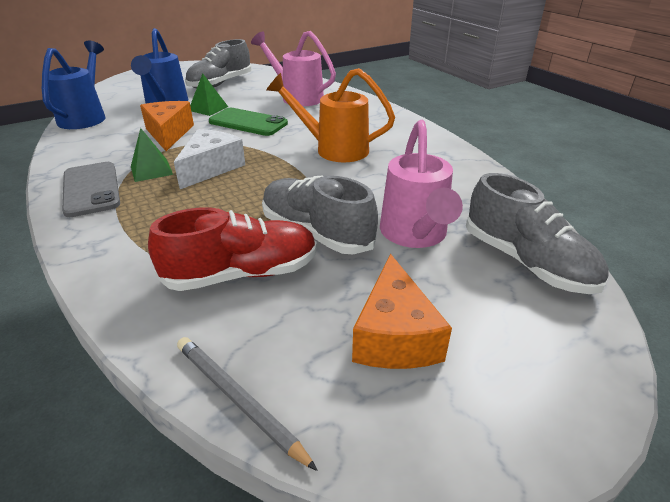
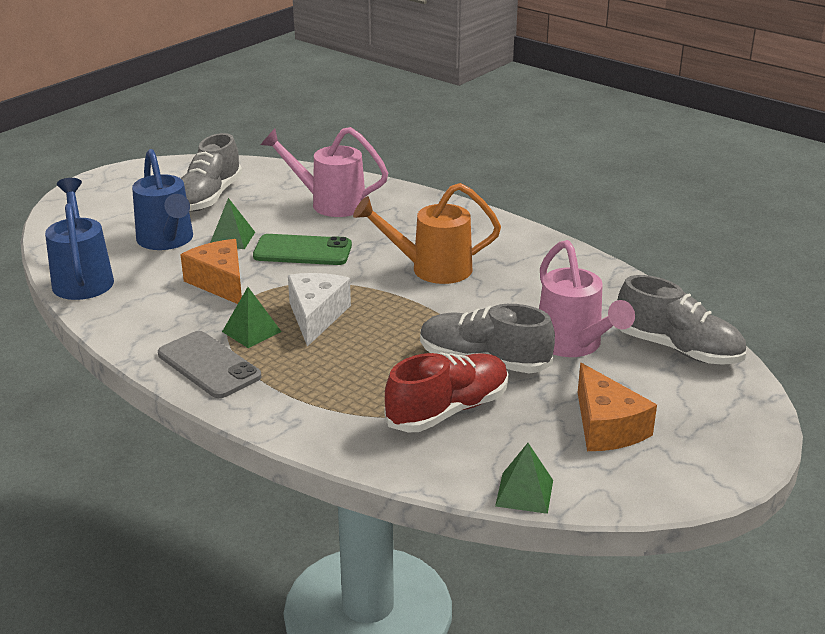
camera: 20 degrees left, 5 degrees down
grey pencil [177,337,318,471] -> green pyramid [495,443,553,514]

